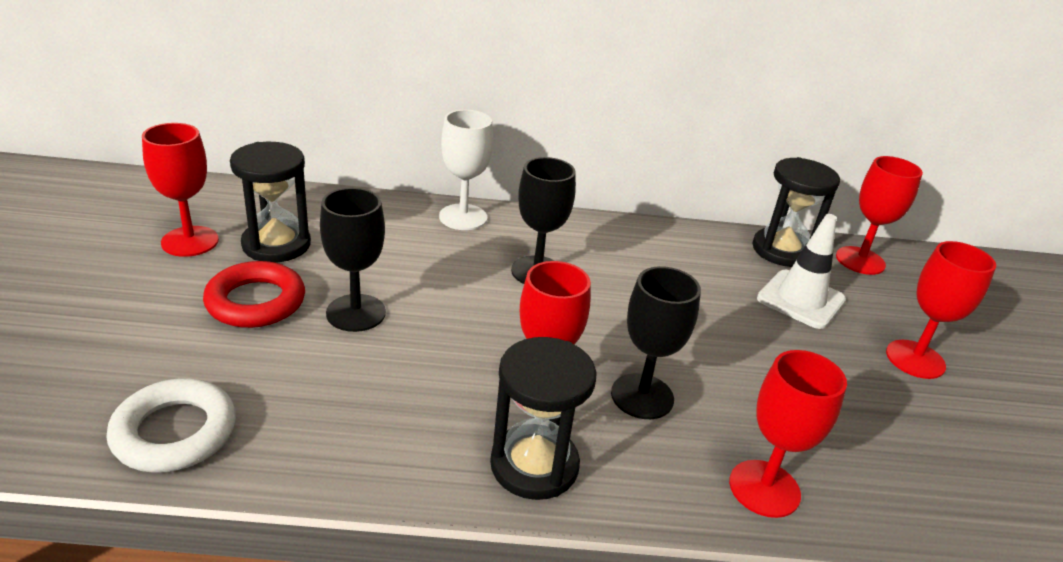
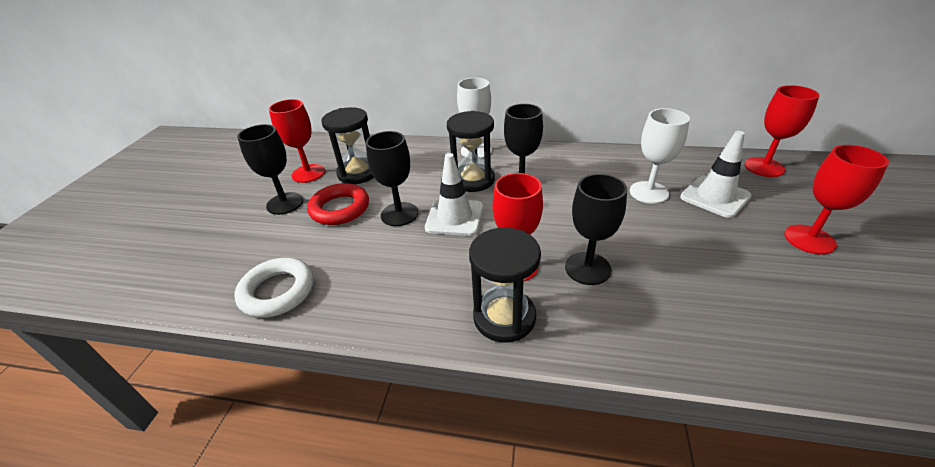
camera: 15 degrees right, 5 degrees up
red goblet [729,350,847,518] -> none
black hourglass [753,157,840,267] -> black hourglass moved to [447,111,495,192]
none -> black goblet [237,124,303,215]
none -> white traffic cone [425,153,483,236]
none -> white goblet [630,108,690,204]

